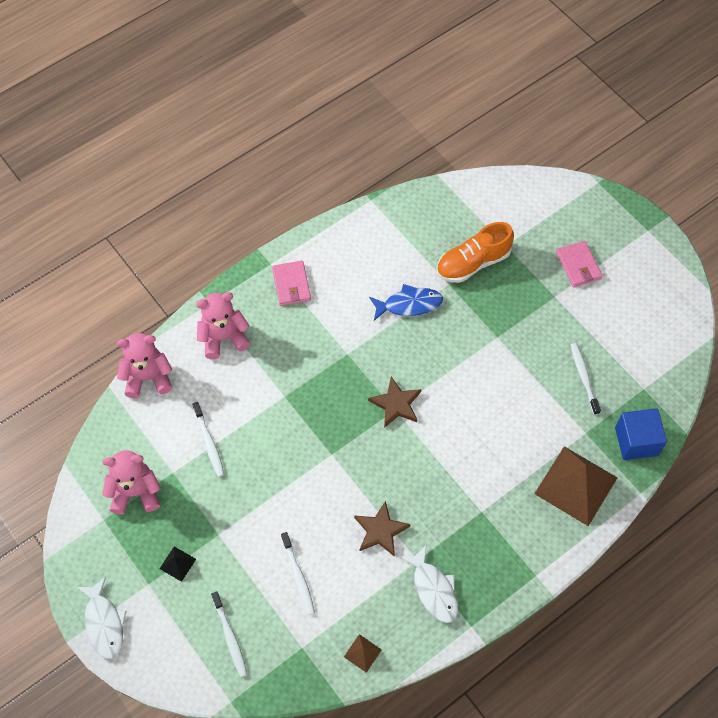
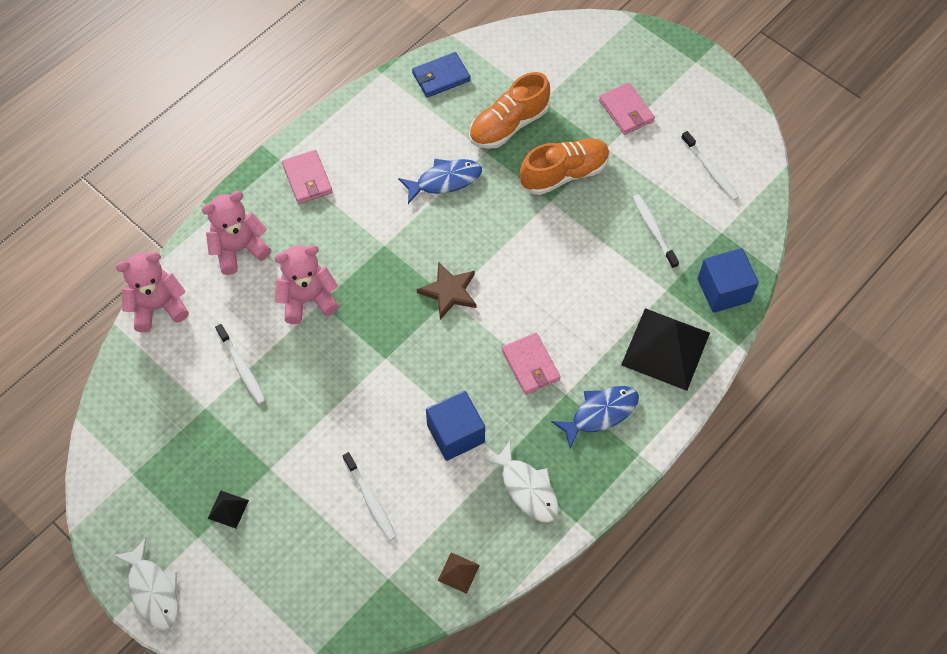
camera: 10 degrees left, 0 degrees up
pink teddy bear [102,450,161,515] -> pink teddy bear moved to [274,245,339,324]
white toothbrush [211,591,247,677] -> white toothbrush moved to [681,131,739,200]
brown star [354,501,410,557] -> blue cube [426,391,485,461]
brown pyramid [534,446,618,526] -> black pyramid [621,308,710,391]
none -> blue wallet [412,52,471,98]
none -> pink wallet [502,333,561,395]
none -> orange shoe [520,138,610,195]
none -> blue fish [551,386,639,449]

